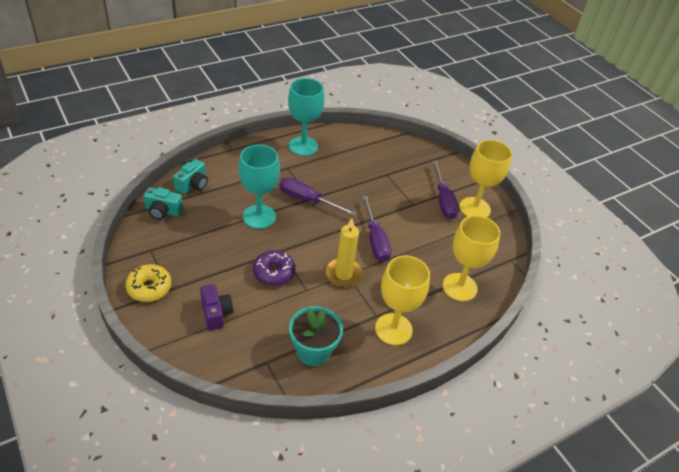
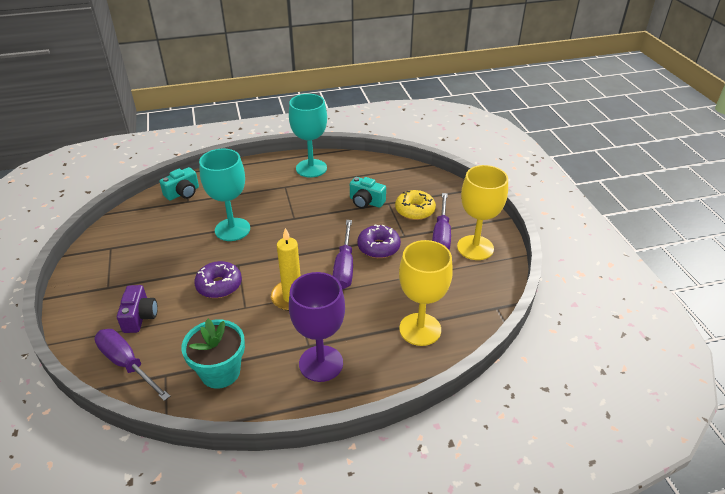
camera: 20 degrees right, 5 degrees down
yellow donut [125,264,172,302] -> yellow donut moved to [395,190,436,220]
turquoise camera [143,187,183,220] -> turquoise camera moved to [350,177,386,209]
purple screwdriver [279,177,357,216] -> purple screwdriver moved to [94,329,170,401]
yellow goblet [375,256,430,345] -> purple goblet [289,272,345,382]
none -> purple donut [357,224,401,258]

